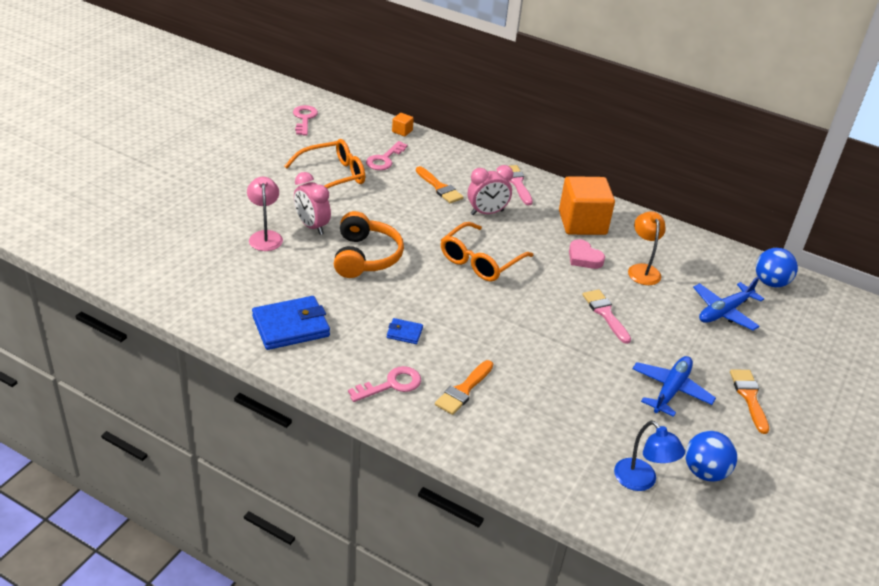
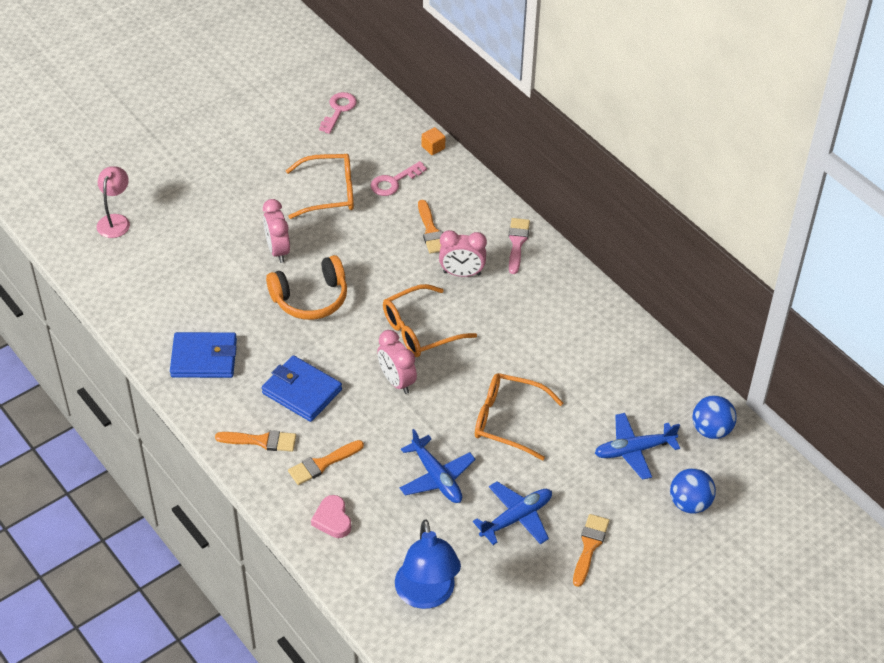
camera: 25 degrees right, 10 degrees up
pink lamp [247,177,283,251] -> pink lamp moved to [97,166,130,238]
orange headphones [334,211,404,278] -> orange headphones turned 45 degrees clockwise [266,255,347,320]
pink key [348,366,421,402] -> orange brush [215,430,296,452]
blue wallet [387,318,423,344] -> blue wallet [262,355,342,422], size x2.07
orange cube [559,176,615,235] -> none
pink heart [569,239,605,269] -> pink heart moved to [311,495,351,538]
pink brush [582,289,631,344] -> orange glasses [475,373,563,460]
blue lamp [614,421,685,491] -> blue lamp [395,519,461,609], size x1.53
orange lamp [628,211,666,285] -> none
blue ball [686,431,737,482] -> blue ball moved to [670,468,716,513]
none -> pink clock [377,330,417,394]
none -> blue plane [400,429,476,503]

